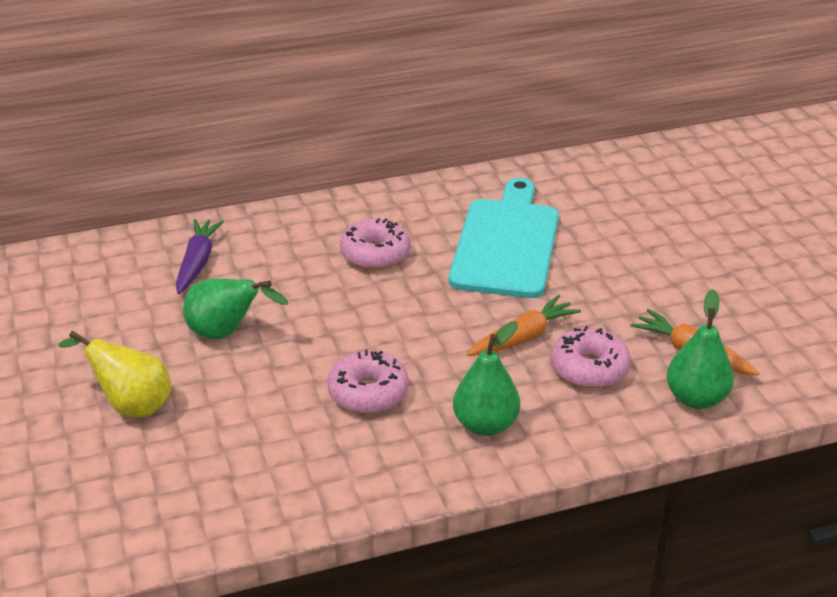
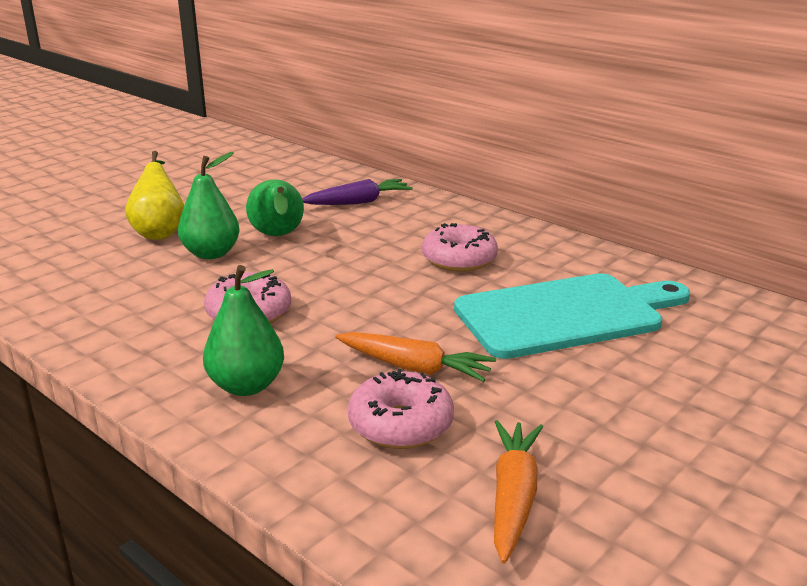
camera: 60 degrees right, 10 degrees down
green pear [667,289,734,409] -> green pear moved to [178,152,240,259]

